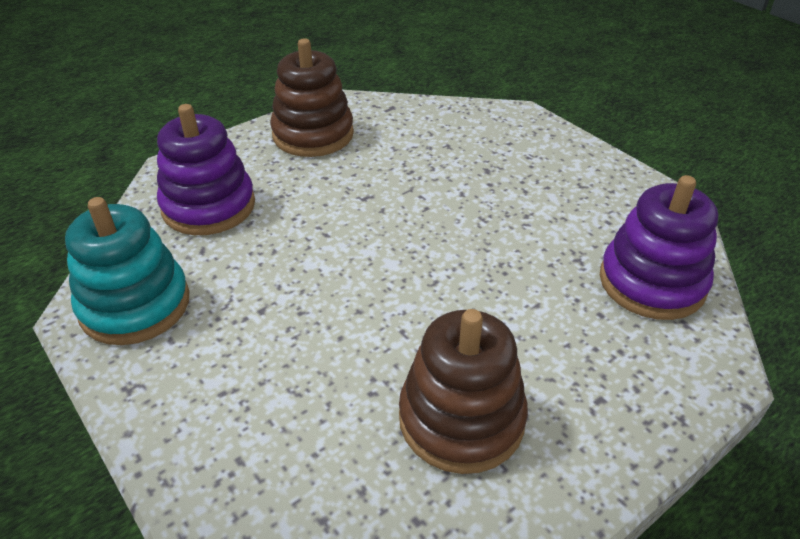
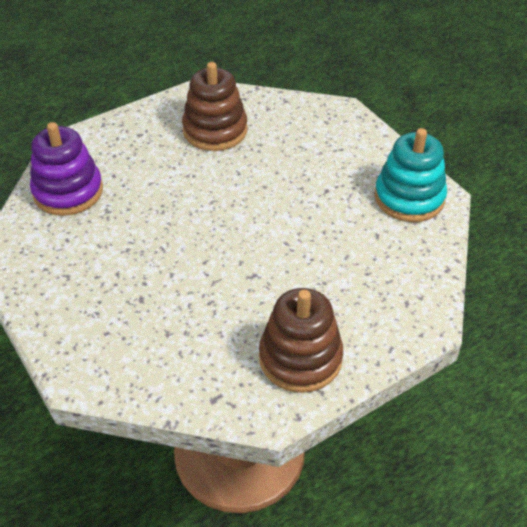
camera: 175 degrees left, 5 degrees up
purple stacking toy [157,104,255,235] -> none

